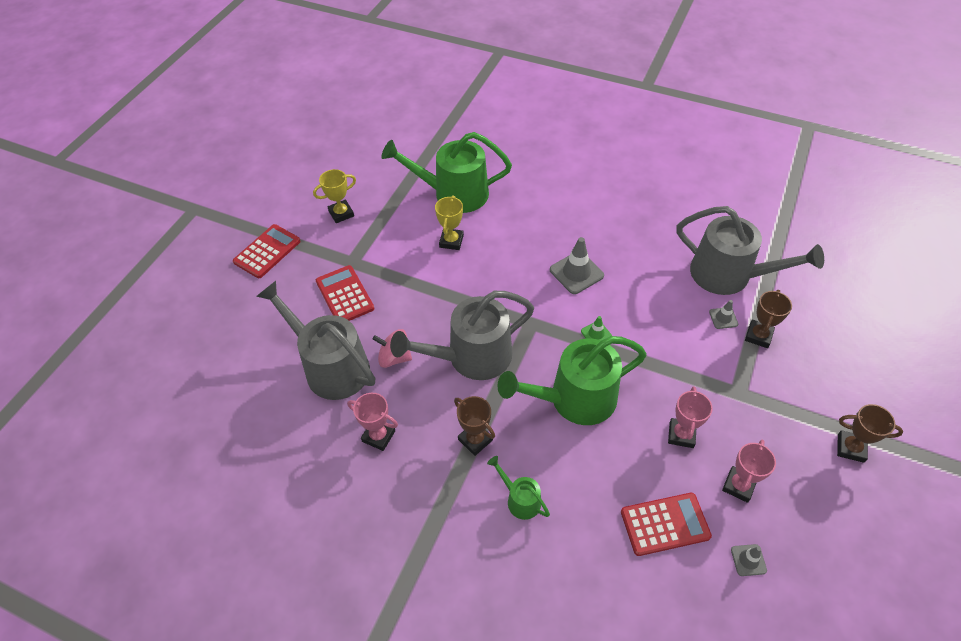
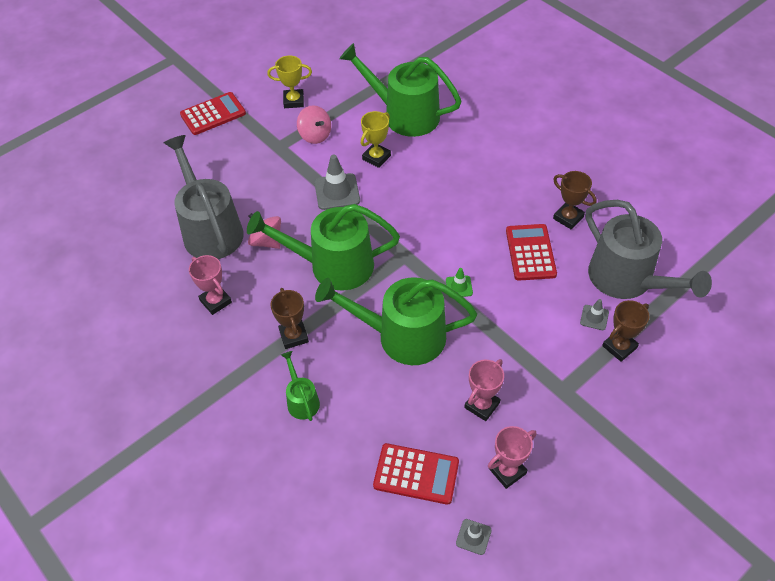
camera: 25 degrees right, 0 degrees up
red calculator [316,265,375,321] -> red calculator moved to [506,224,557,281]
grey watering can [390,291,534,380] -> green watering can [247,204,400,291]
grey traffic cone [550,237,604,294] -> grey traffic cone moved to [314,155,360,210]
brown trophy [837,404,903,463] -> brown trophy moved to [553,171,597,229]
none -> pink spinning top [297,105,331,144]

